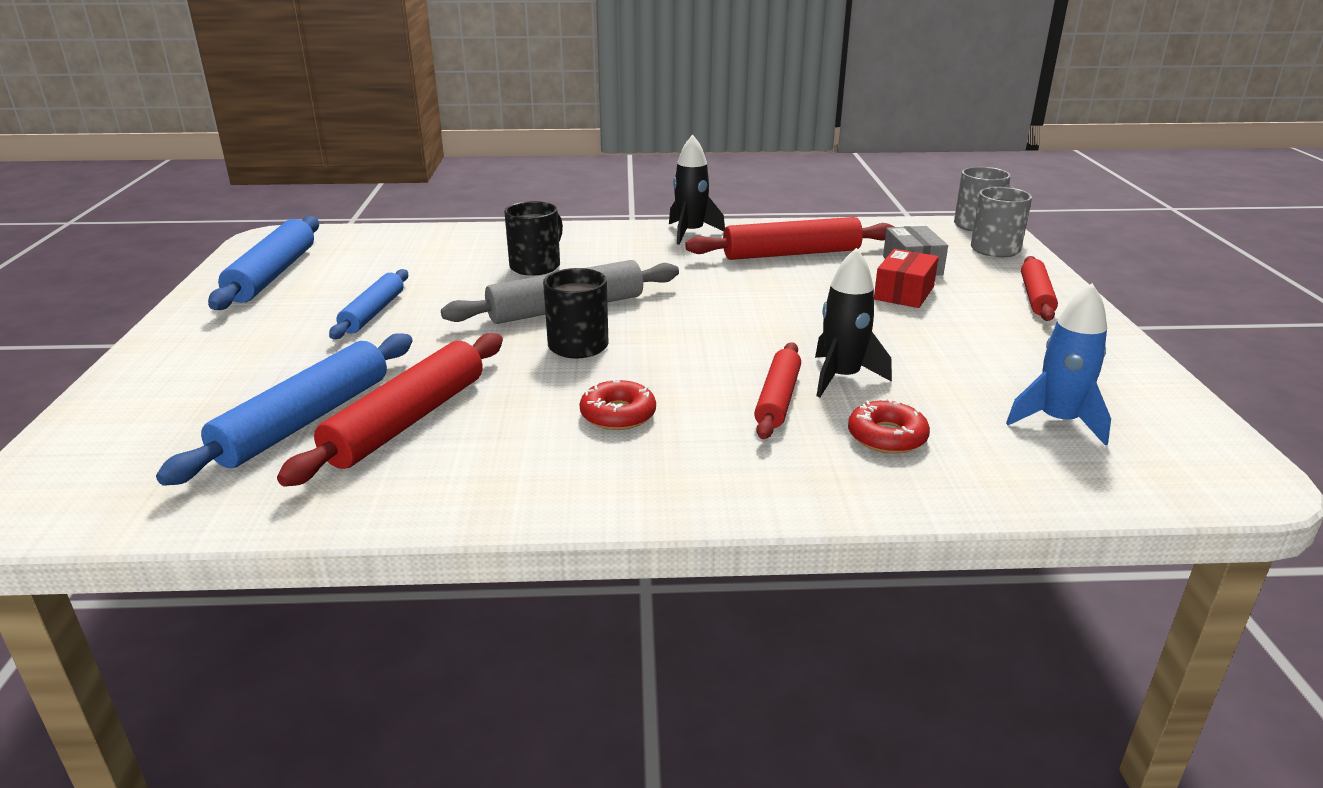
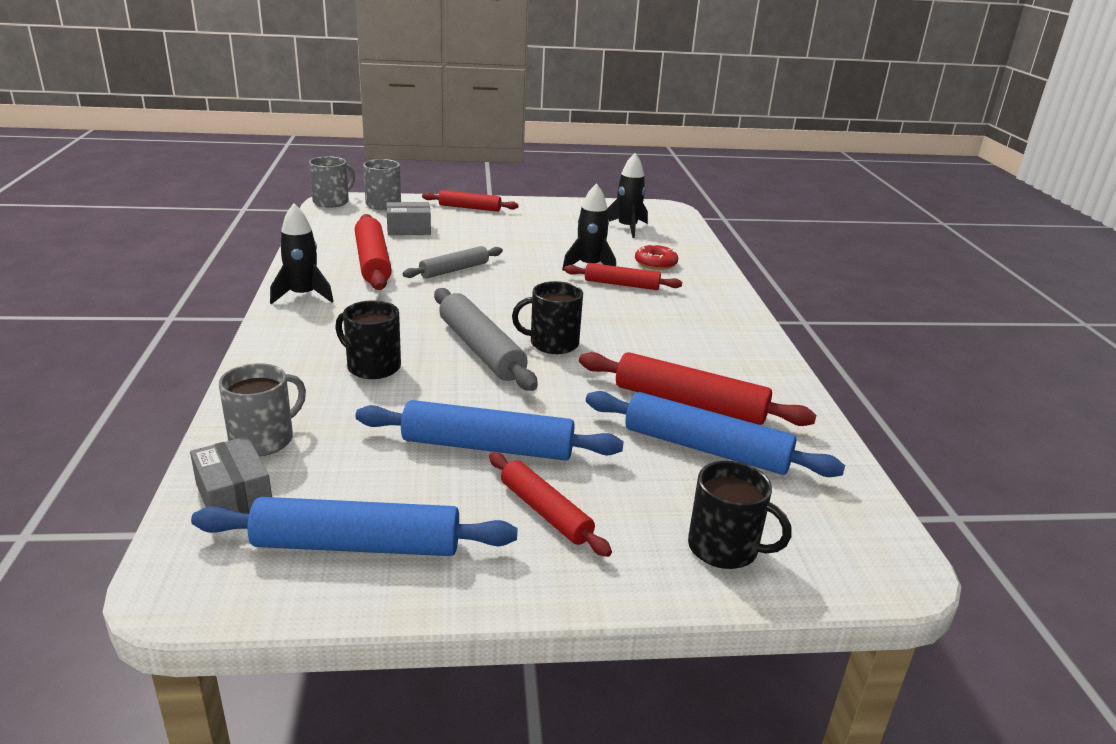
camera: 95 degrees left, 0 degrees up
blue rolling pin [329,269,408,339] -> blue rolling pin [356,400,624,461], size x1.57
red donut [580,379,656,430] -> none
red box [874,249,939,308] -> none
blue rocket [1006,283,1111,446] -> black rocket [608,153,648,238]
none -> grey box [190,436,272,514]
none -> grey mug [219,363,306,456]
none -> grey rolling pin [402,246,503,278]
none -> red rolling pin [489,452,612,557]
none -> black mug [688,461,792,569]

